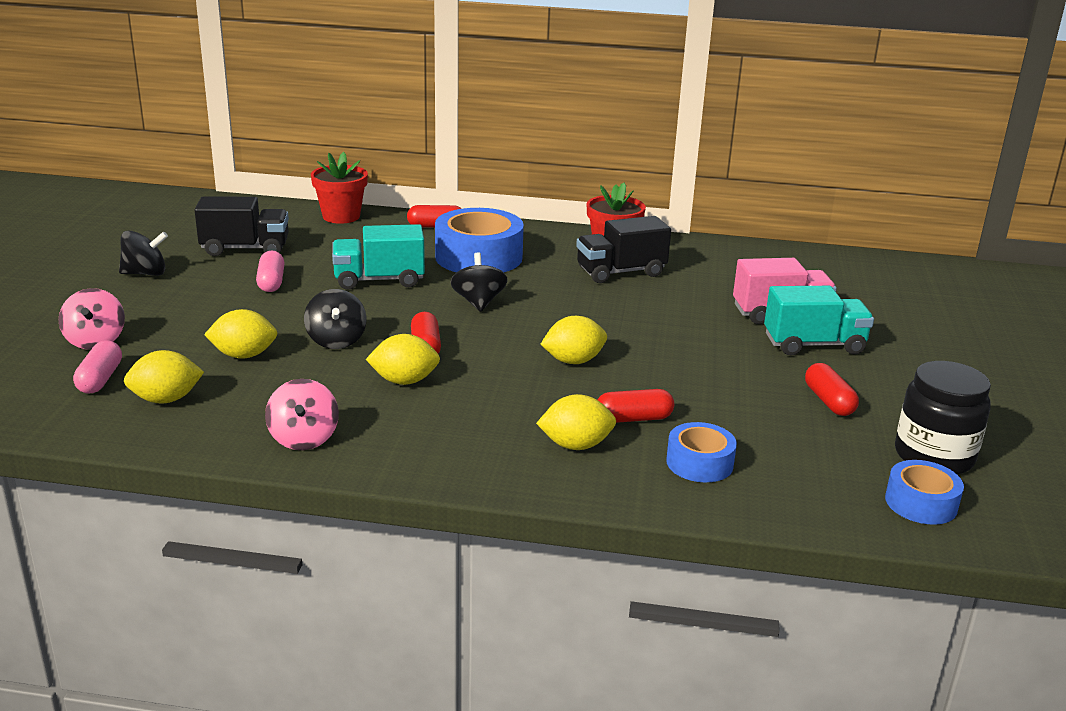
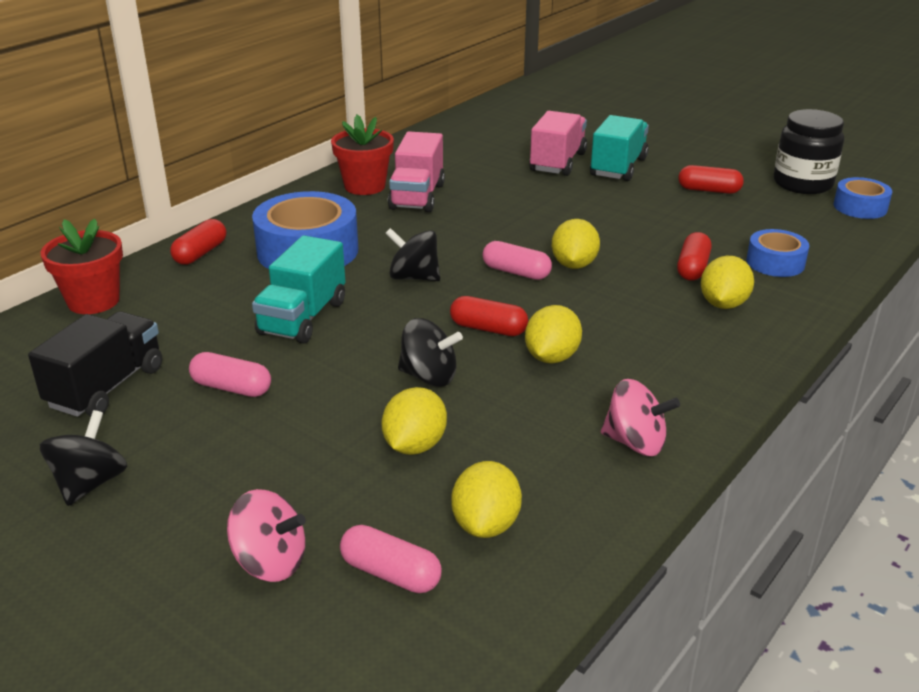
camera: 60 degrees left, 5 degrees up
black truck [576,216,671,283] -> pink truck [388,131,445,212]
none -> pink capsule [483,241,552,280]

